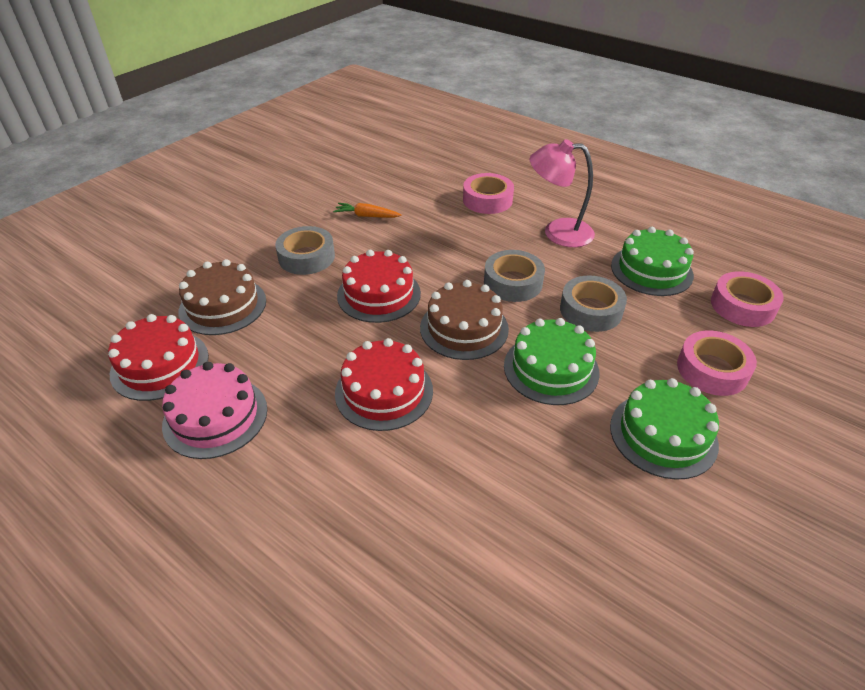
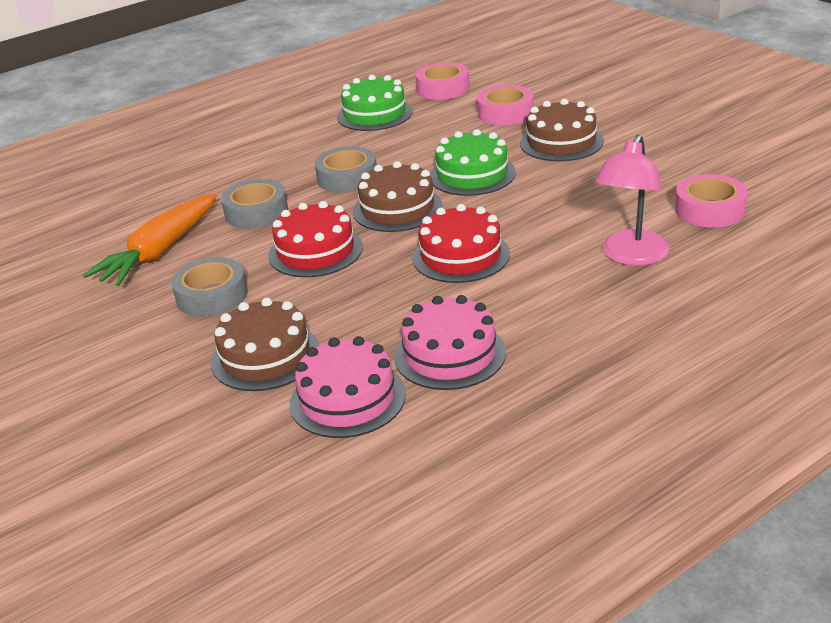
camera: 70 degrees left, 10 degrees down
red cake [108,314,209,401] -> pink cake [290,336,406,438]
orange carrot [333,203,401,218] -> orange carrot [83,193,217,286], size x2.02
pink tape [463,173,514,214] -> pink tape moved to [675,174,748,227]
pink lamp [530,139,595,247] -> pink lamp moved to [594,135,670,266]
grey tape [560,275,627,332] -> grey tape moved to [221,179,288,229]
green cake [610,378,719,480] -> brown cake [520,99,604,161]

